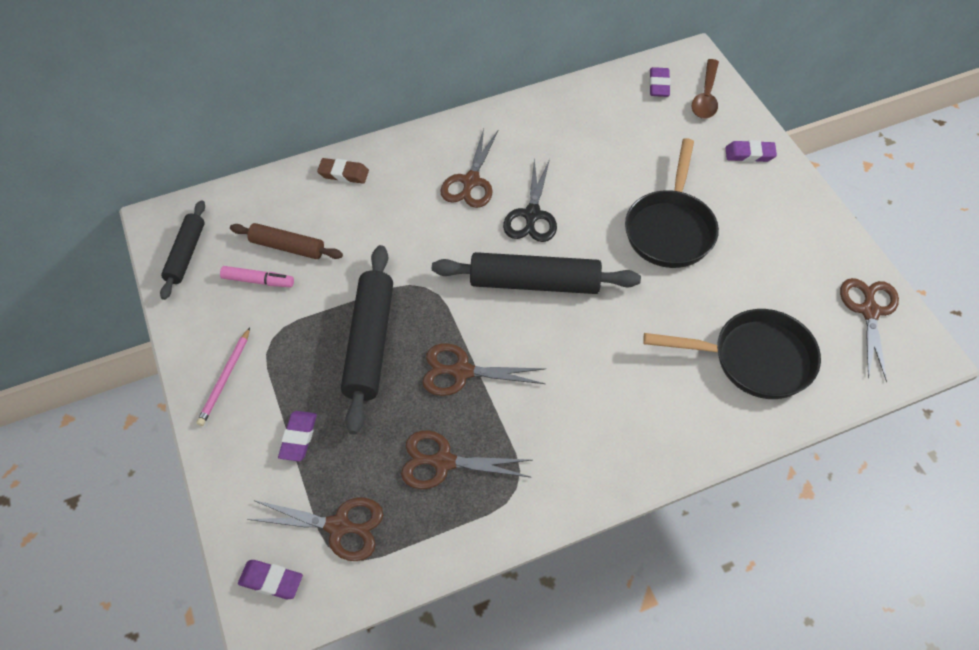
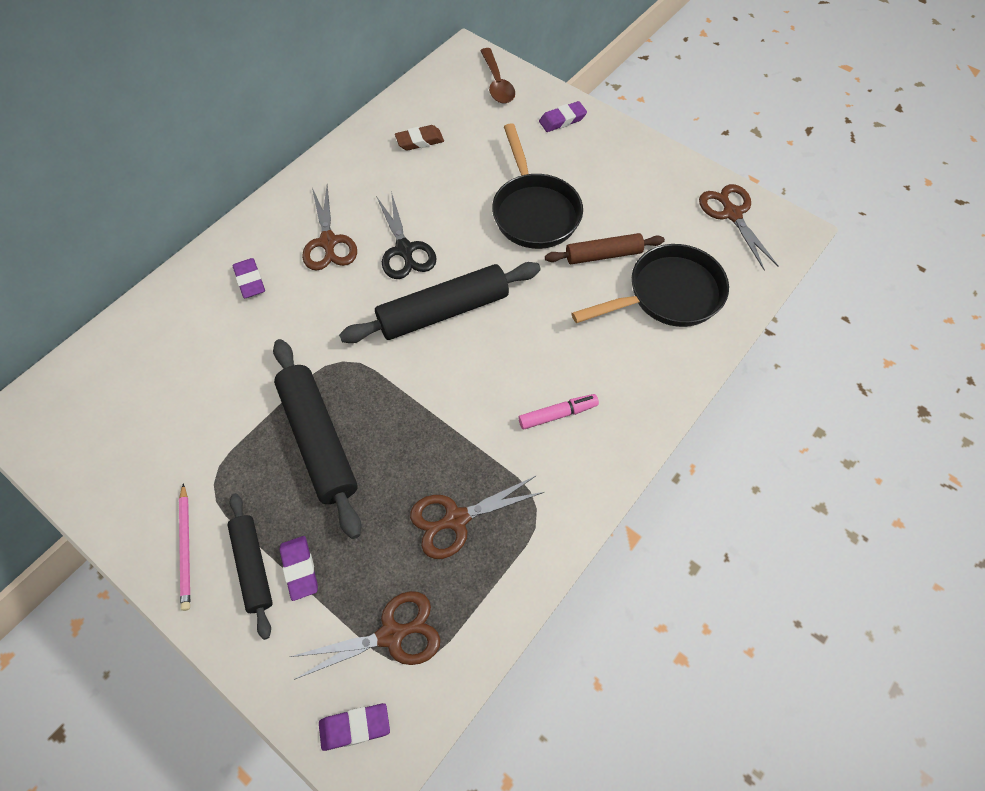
camera: 30 degrees left, 5 degrees up
black rolling pin [160,200,205,300] -> black rolling pin moved to [227,493,273,640]
pink marker [220,266,294,287] -> pink marker moved to [519,394,599,429]
brown rolling pin [230,223,343,259] -> brown rolling pin moved to [545,233,665,264]
brown eraser [317,158,369,184] -> brown eraser moved to [395,125,444,151]
brown scissors [422,343,546,396] -> none
purple eraser [649,67,671,97] -> purple eraser moved to [233,258,265,298]

